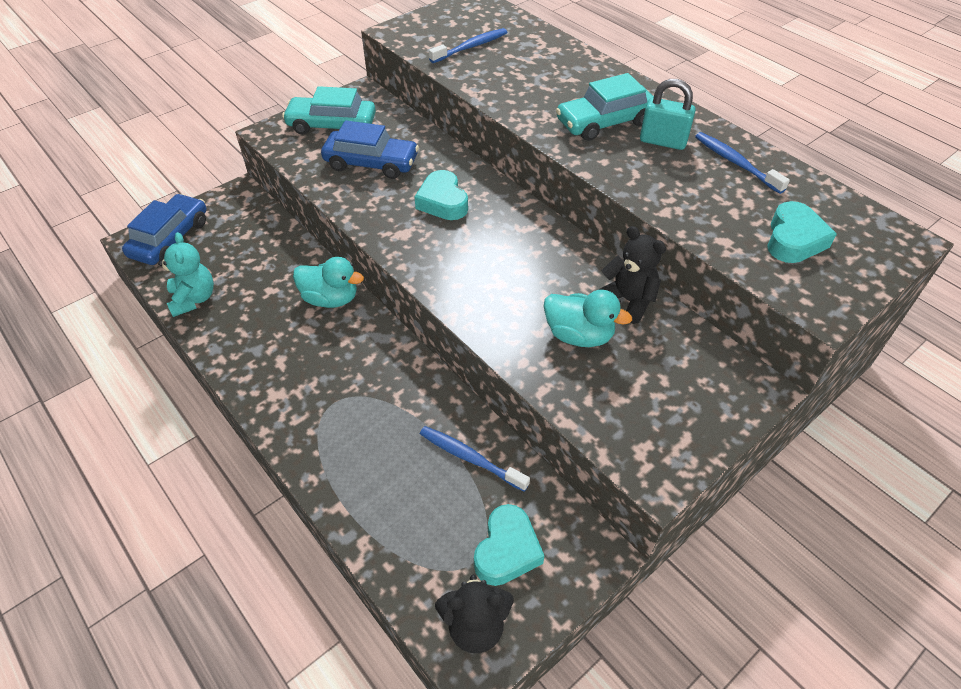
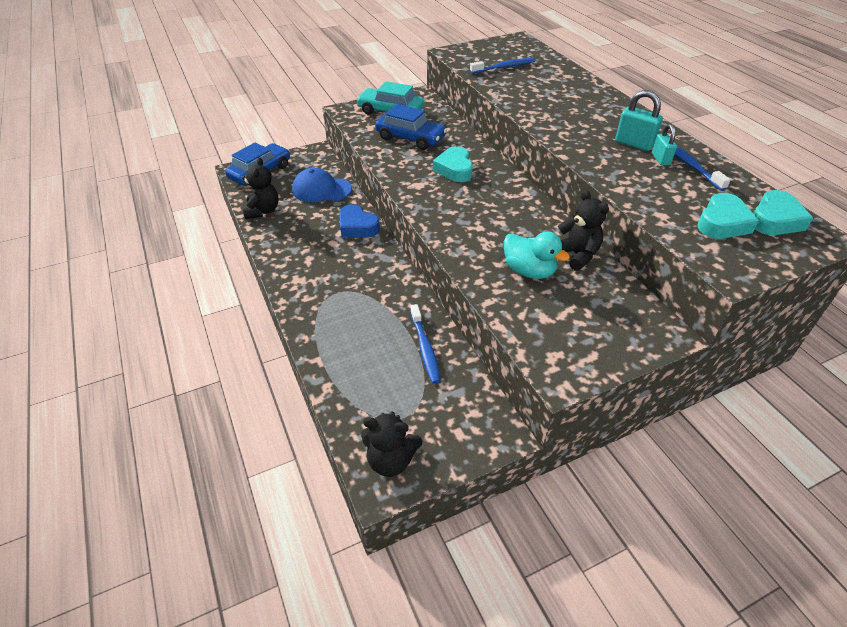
camera: 15 degrees right, 5 degrees down
turquoise teddy bear [158,232,214,317] -> black teddy bear [242,158,278,219]
turquoise duck [293,257,364,308] -> blue heart [339,204,380,237]
blue toothbrush [420,426,530,492] -> blue toothbrush turned 150 degrees counterclockwise [410,304,441,384]
turquoise heart [474,504,544,586] -> turquoise heart moved to [753,190,813,235]
turquoise car [556,73,654,141] -> none
none -> blue cap [292,168,352,202]
none -> turquoise padlock [652,124,677,166]

